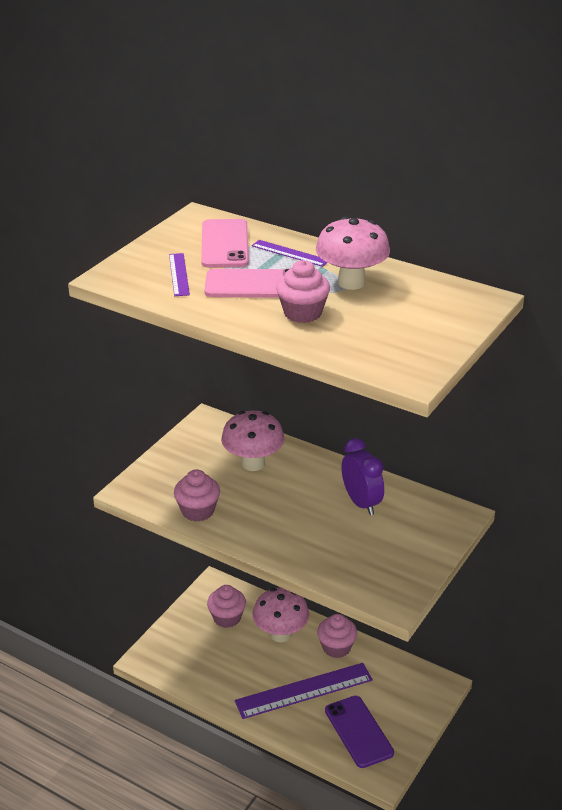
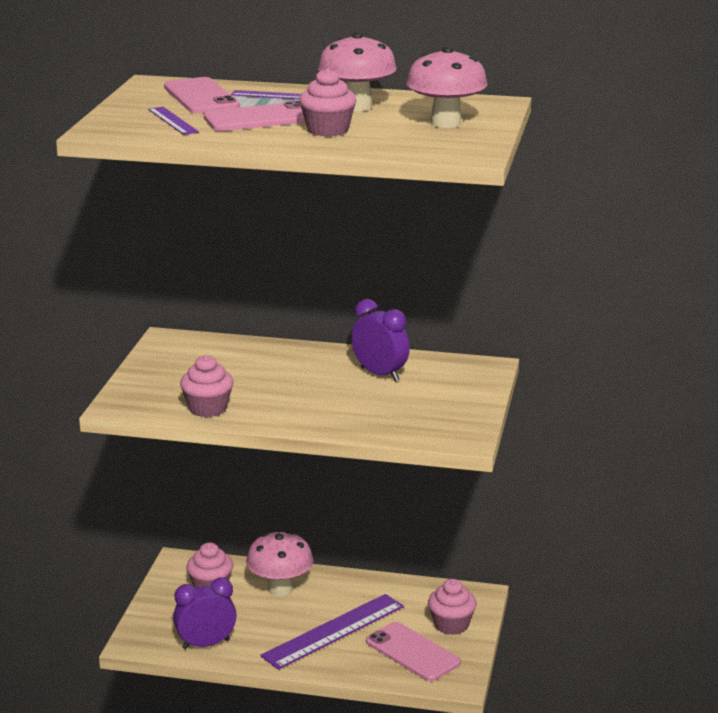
camera: 20 degrees left, 10 degrees down
pink mushroom [221,411,285,471] -> pink mushroom moved to [406,47,488,128]
pink cupcake [317,614,357,658] -> pink cupcake moved to [428,579,476,635]
purple phone [325,696,394,768] -> pink phone [366,622,461,682]
none -> purple clock [173,578,237,649]

